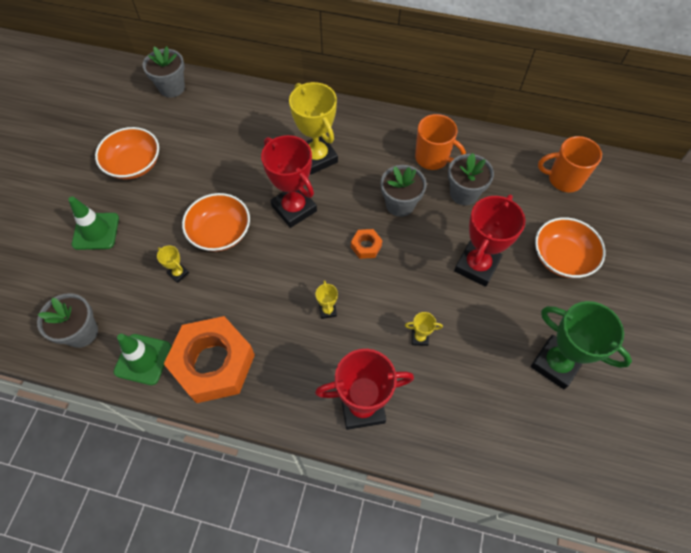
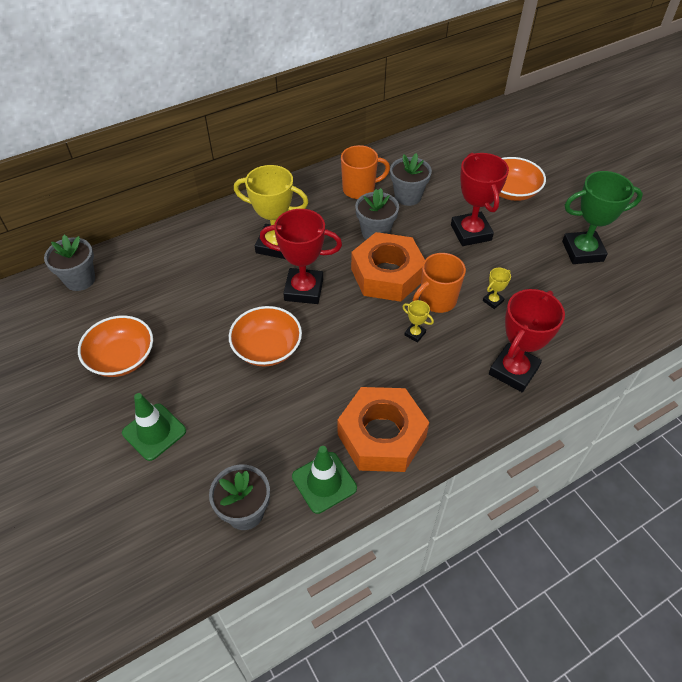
camera: 45 degrees left, 10 degrees down
yellow trophy [157,246,189,283] -> none
orange nut [351,229,382,259] -> orange nut [351,232,425,302], size x2.40
orange mug [538,136,602,192] -> orange mug moved to [413,253,466,313]

